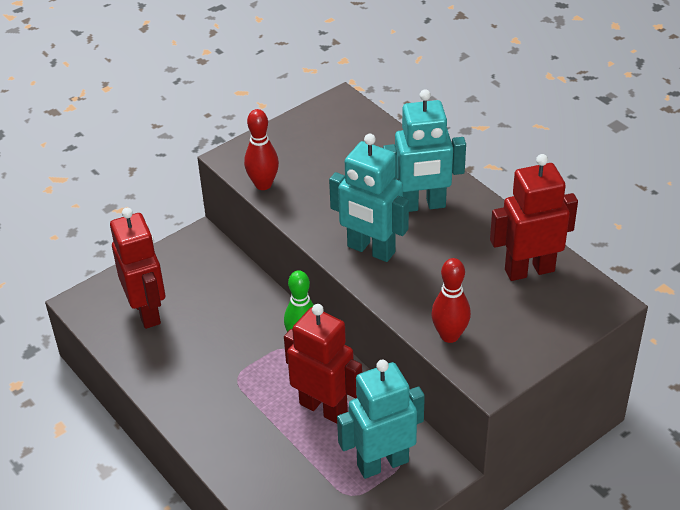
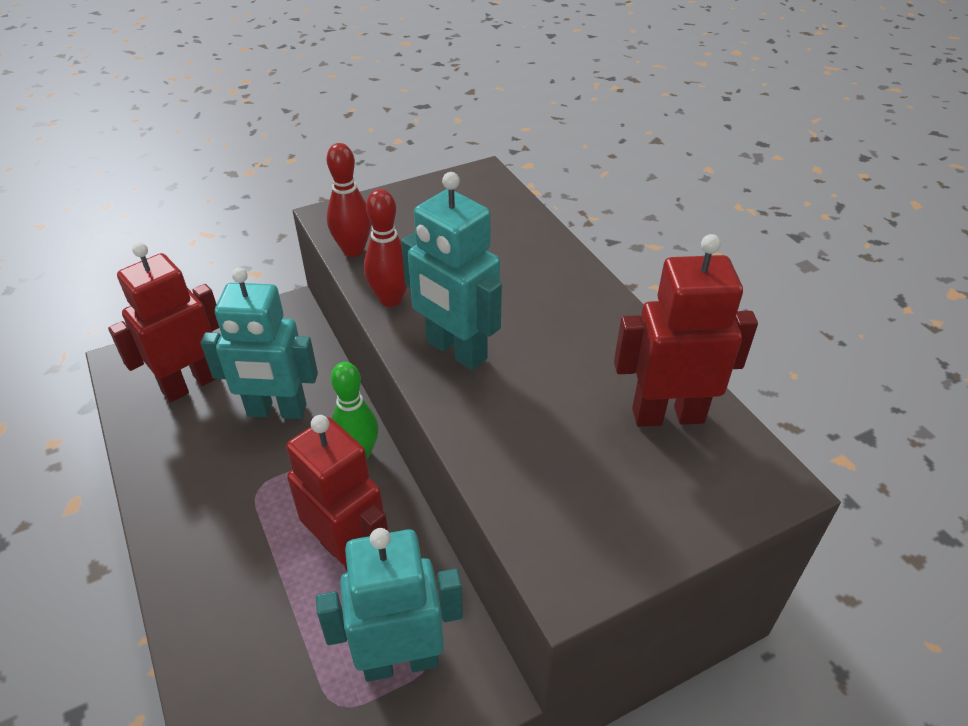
camera: 10 degrees right, 0 degrees up
red robot [110,208,165,329] -> red robot turned 120 degrees counterclockwise [108,242,219,402]
turquoise robot [383,89,466,212] -> turquoise robot moved to [200,268,318,419]
red bowling pin [431,258,471,343] -> red bowling pin moved to [364,189,408,307]

